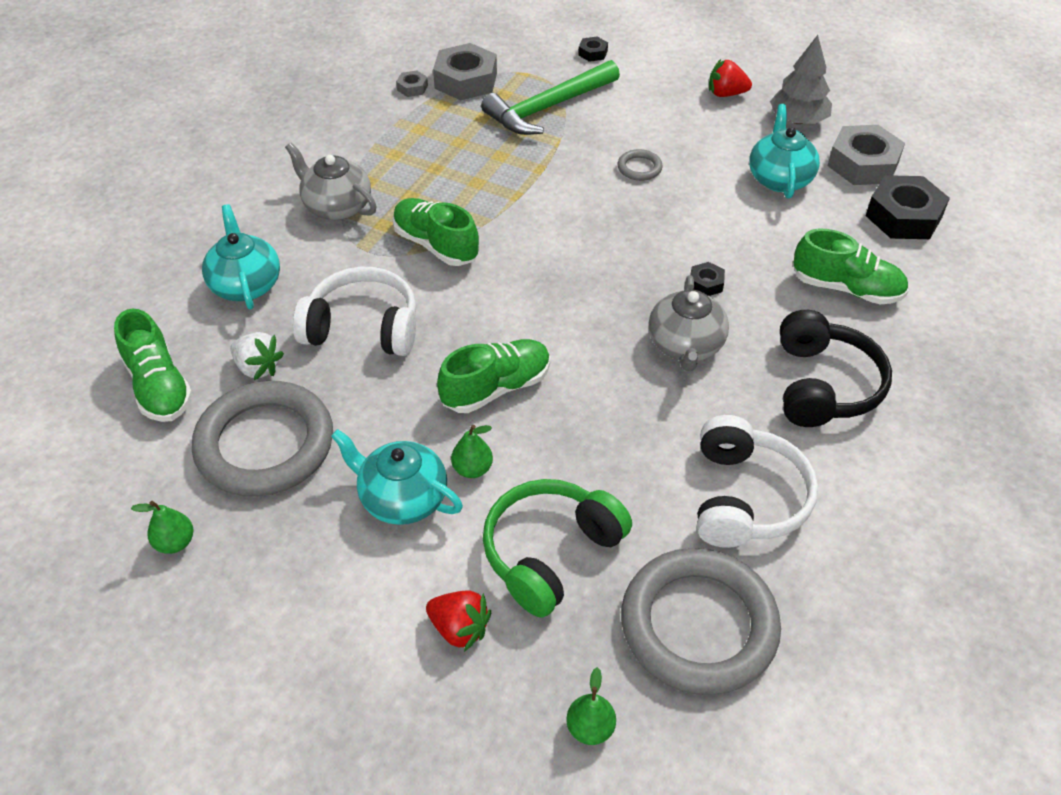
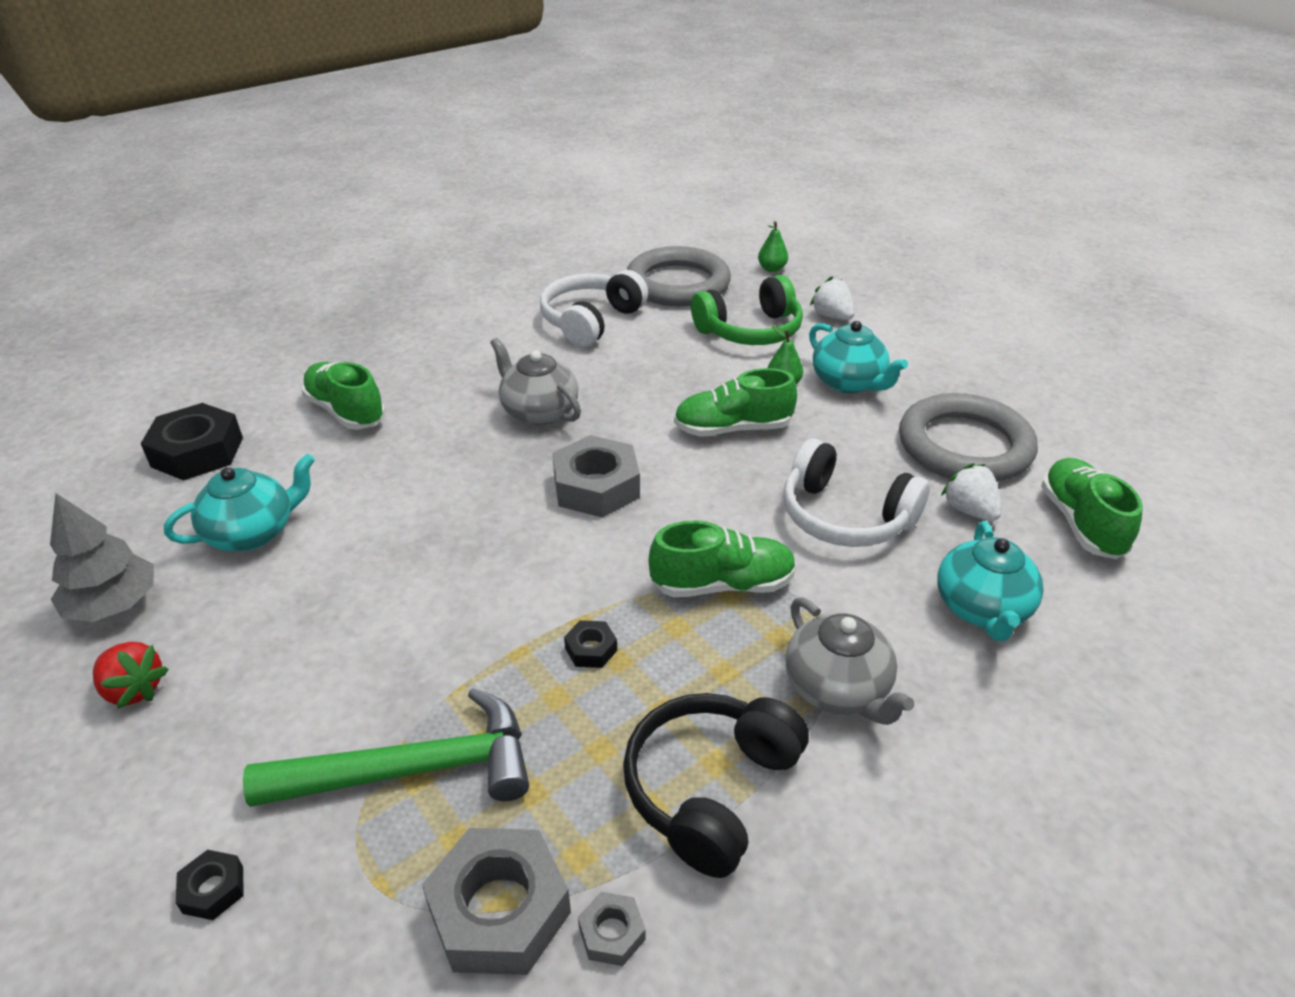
camera: 155 degrees left, 10 degrees down
green pear [131,501,193,554] -> none
green shoe [393,198,479,266] -> green shoe turned 75 degrees counterclockwise [649,521,796,597]
red strawberry [426,590,491,652] -> white strawberry [810,276,855,320]
grey ring [618,149,663,181] -> none
grey teapot [648,275,729,371] -> grey teapot turned 75 degrees counterclockwise [490,338,581,425]
black nut [690,262,725,296] -> black nut moved to [564,620,617,668]
turquoise teapot [749,104,820,199] -> turquoise teapot turned 150 degrees counterclockwise [164,453,315,551]
black headphones [780,310,892,427] -> black headphones moved to [623,693,809,878]
grey nut [827,125,905,185] -> grey nut moved to [553,435,640,518]

